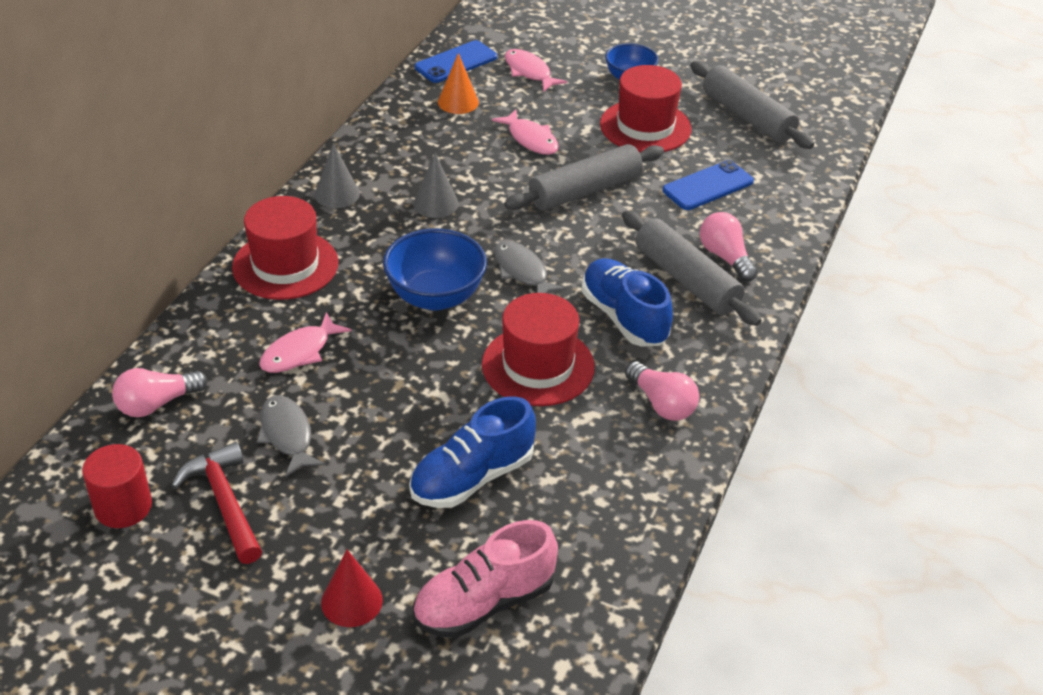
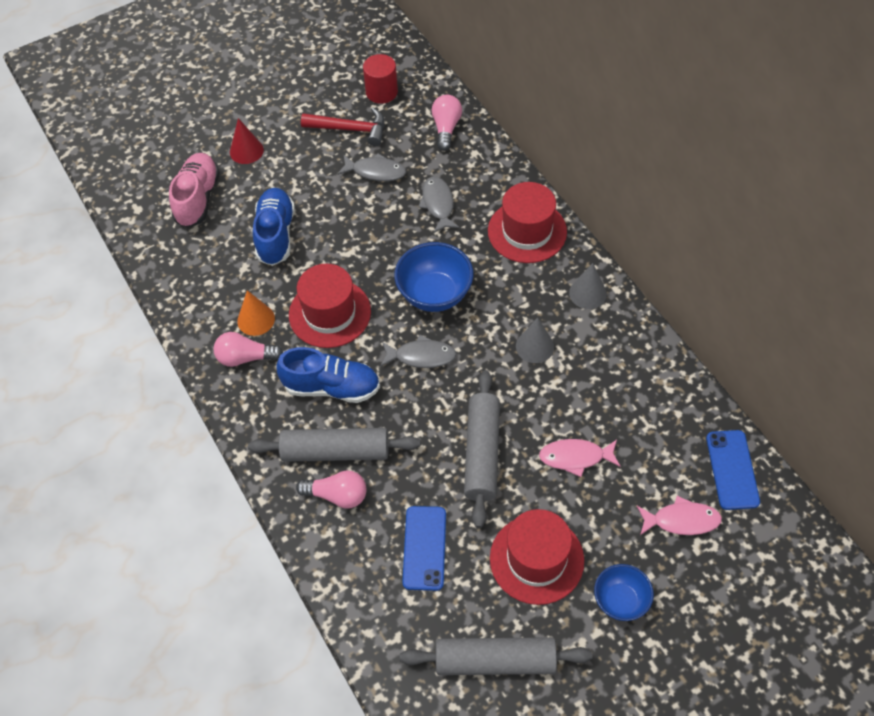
camera: 130 degrees right, 15 degrees up
pink fish [259,312,351,373] -> grey fish [418,176,460,233]
orange cone [438,53,479,114] -> orange cone moved to [237,290,275,336]

